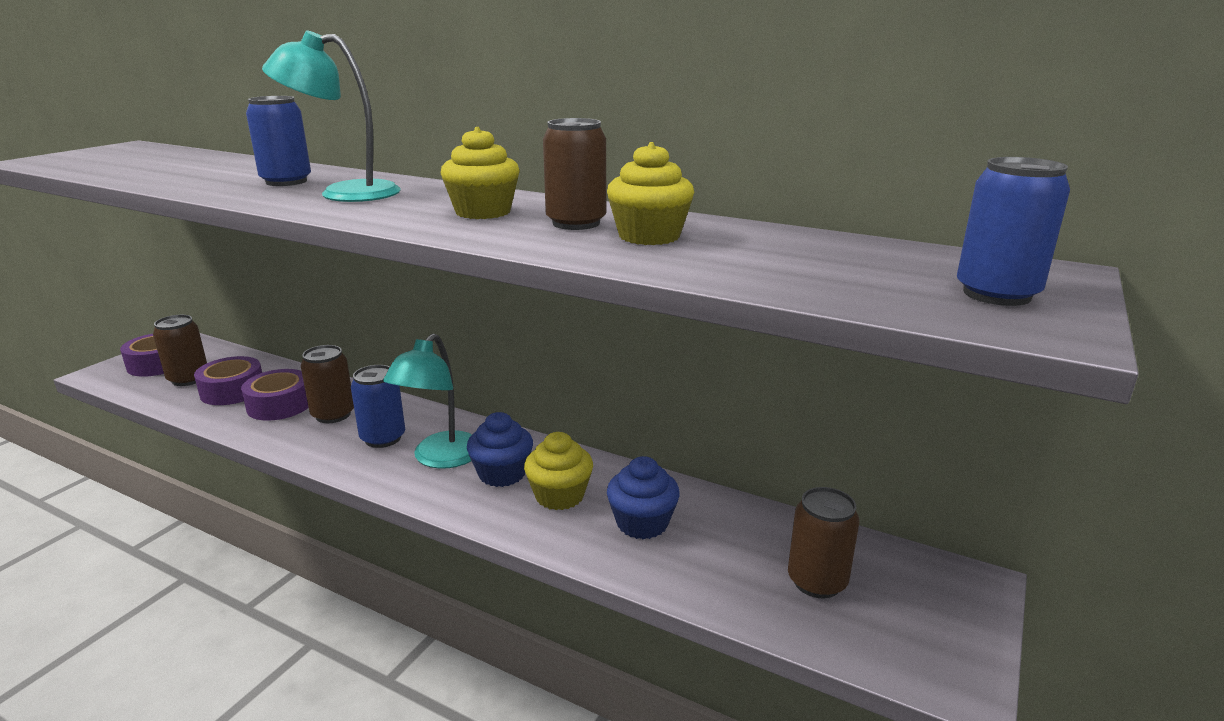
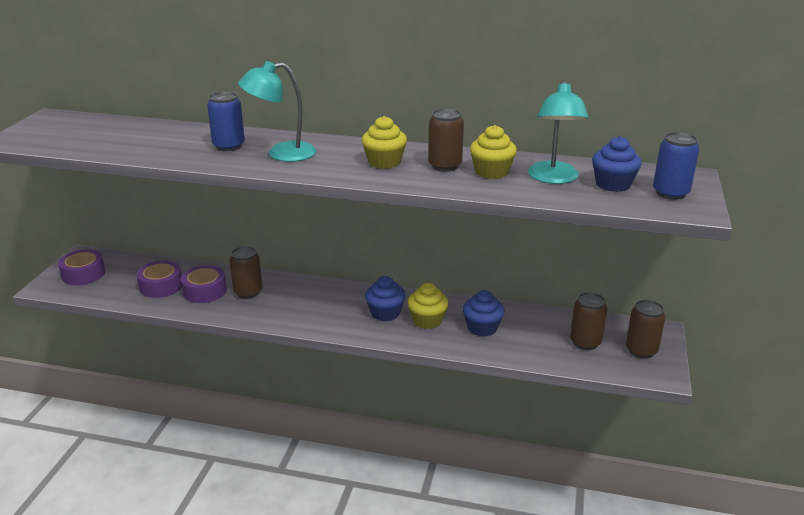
camera: 15 degrees left, 5 degrees up
brown can [153,315,207,386] -> brown can moved to [626,300,665,359]
blue can [351,365,405,448] -> none
turquoise lamp [383,333,472,469] -> turquoise lamp moved to [528,80,589,184]
none -> blue cupcake [592,136,642,192]

